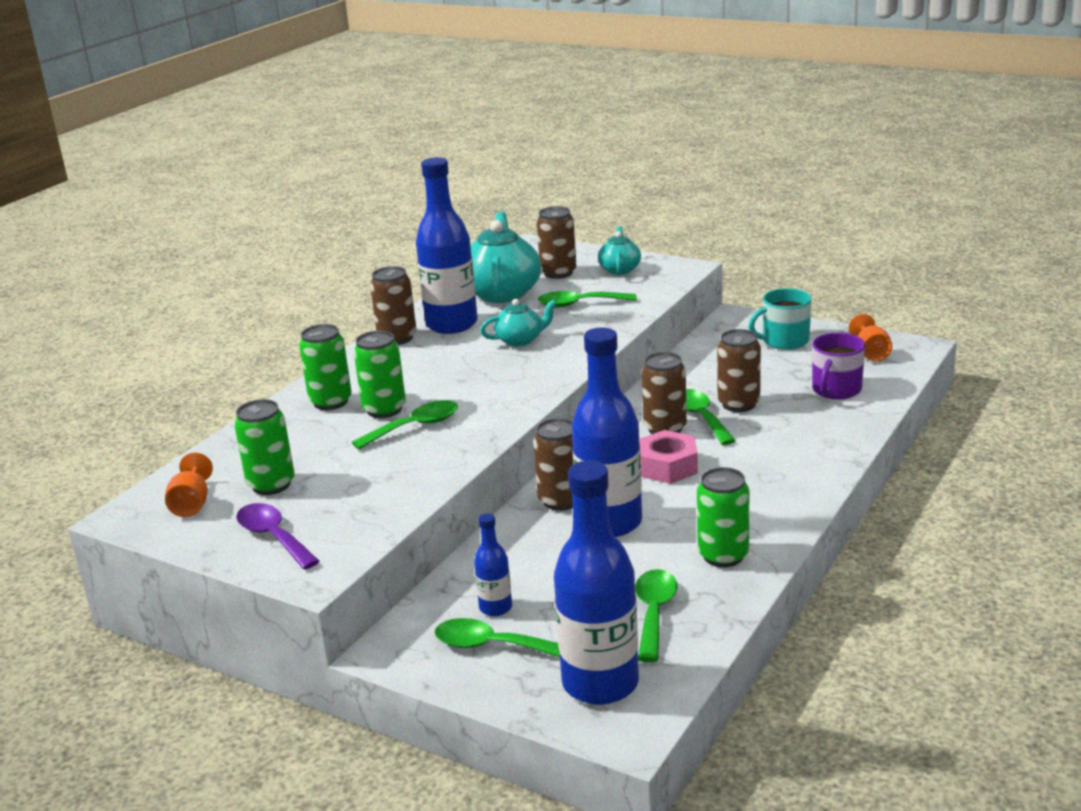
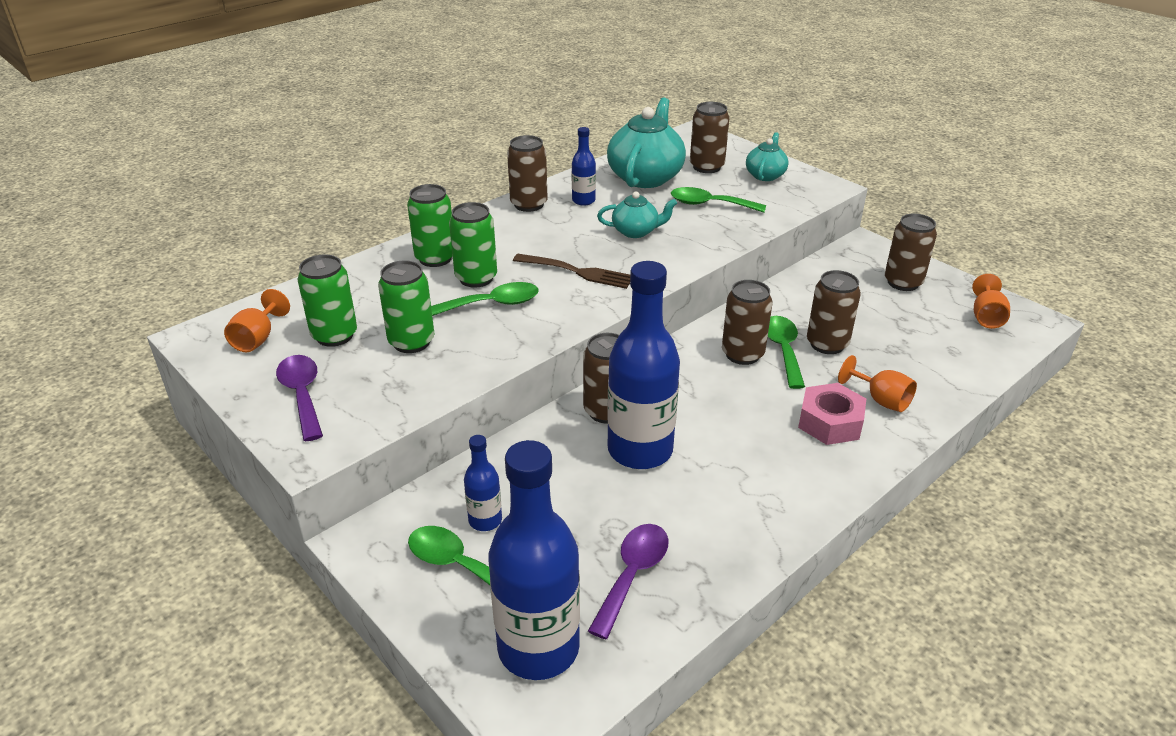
camera: 15 degrees right, 10 degrees up
blue bottle [416,157,478,334] -> blue bottle [572,127,596,206], size x0.47
green spoon [635,569,678,662] -> purple spoon [588,524,668,639]
pink nut [639,430,698,484] -> pink nut moved to [798,383,866,445]
green can [697,467,749,567] -> green can moved to [378,260,435,353]
turquoise mug [749,288,812,350] -> brown can [885,214,937,291]
purple mug [812,333,865,399] -> none
none -> brown fork [513,254,630,289]
none -> orange goblet [838,355,917,412]

